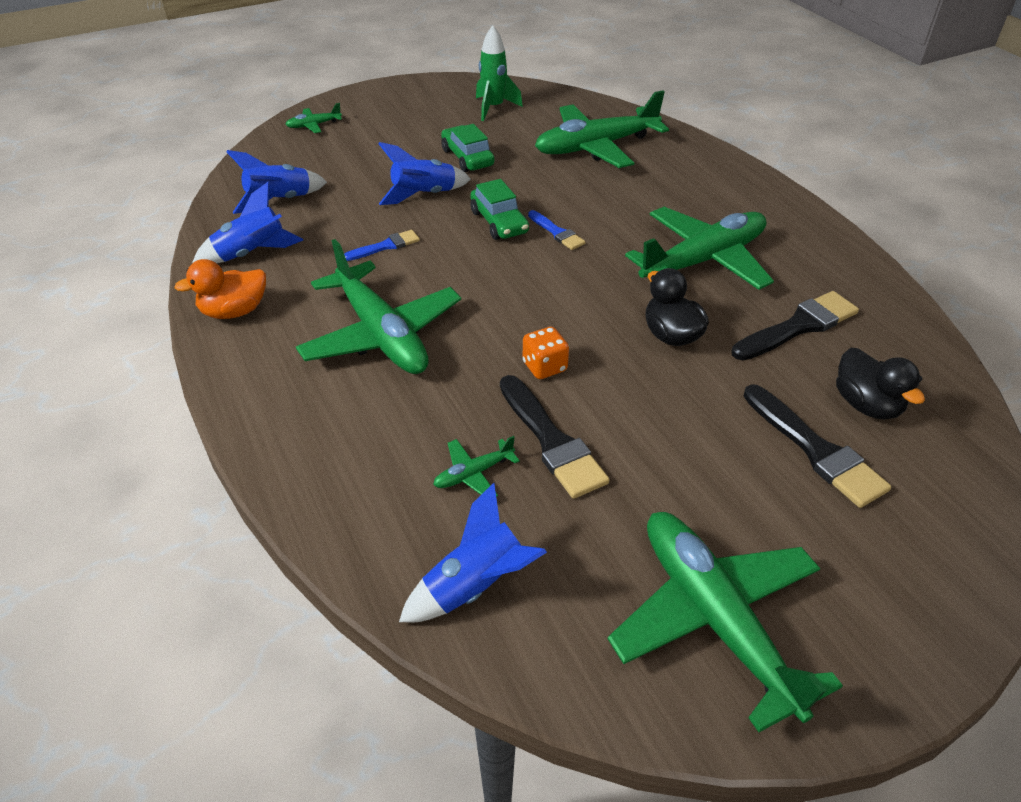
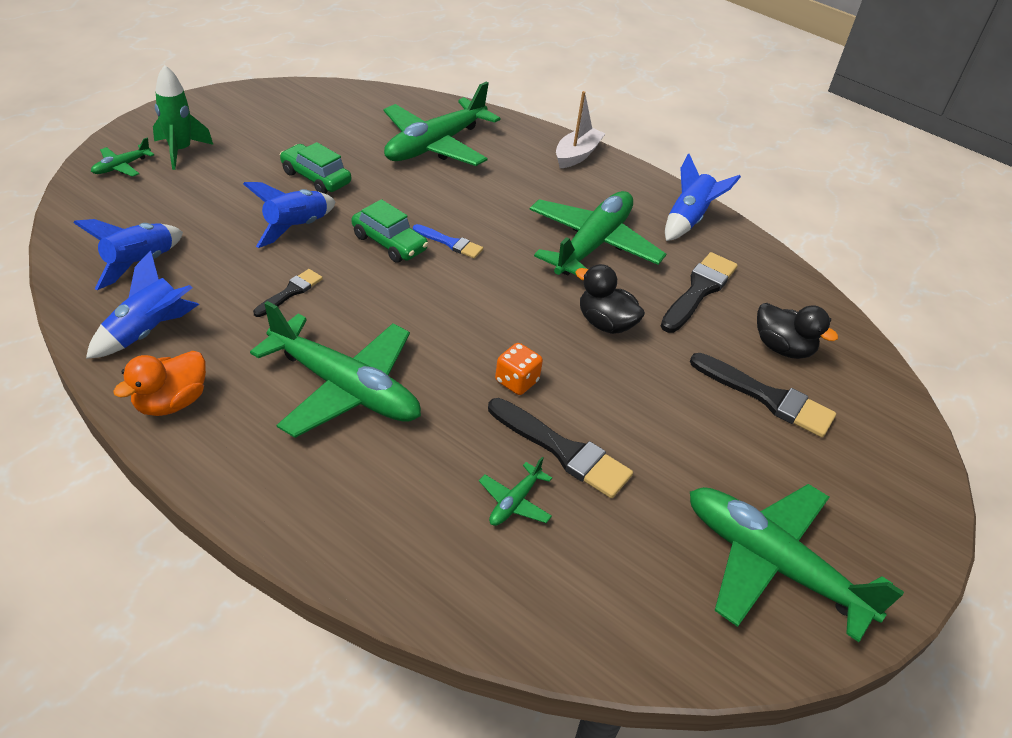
camera: 30 degrees left, 0 degrees up
blue brush [344,230,420,261] -> black brush [253,269,323,317]
blue rocket [399,483,547,622] -> blue rocket moved to [665,154,741,241]
green rocket [476,25,523,121] -> green rocket moved to [153,65,213,170]
none -> white boat [556,91,606,168]

